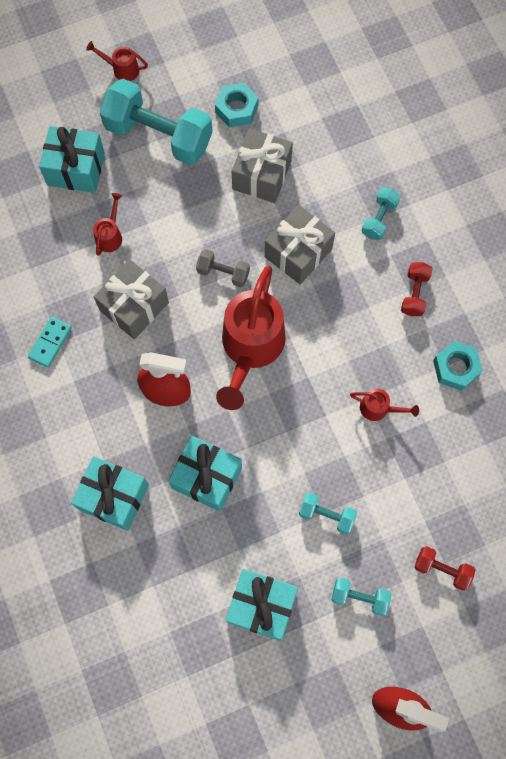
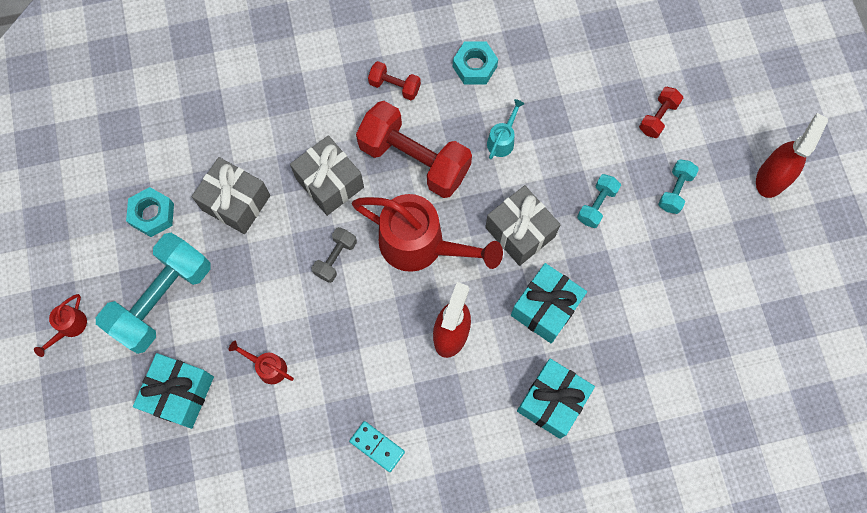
camera: 80 degrees left, 0 degrees up
grey gift [94,259,169,339] -> grey gift moved to [485,185,561,266]
turquoise gift [226,569,298,641] -> none
red watering can [350,388,419,421] -> turquoise watering can [487,99,524,159]
turquoise dumbbell [362,188,400,240] -> none
none -> red dumbbell [356,101,472,198]

